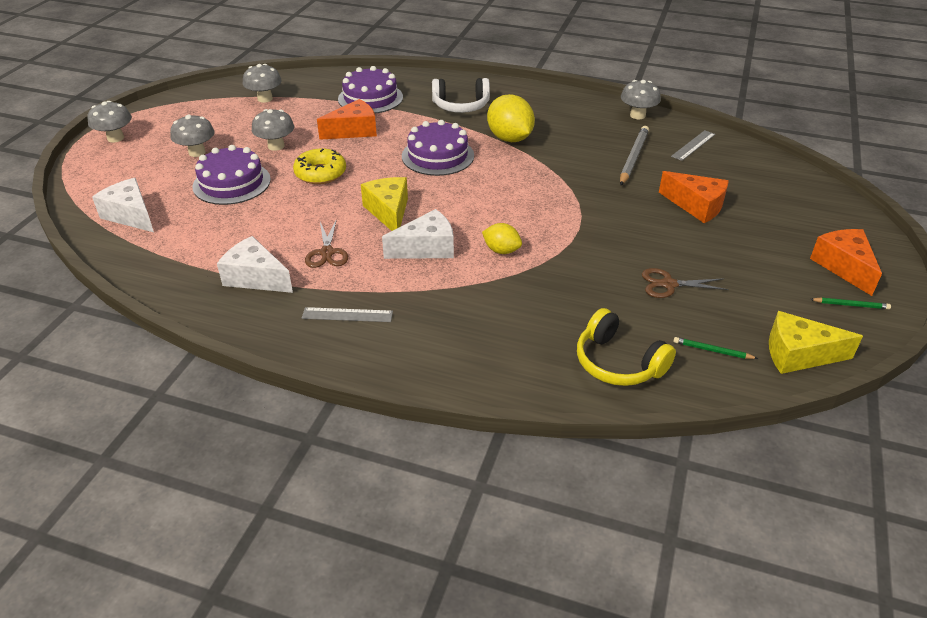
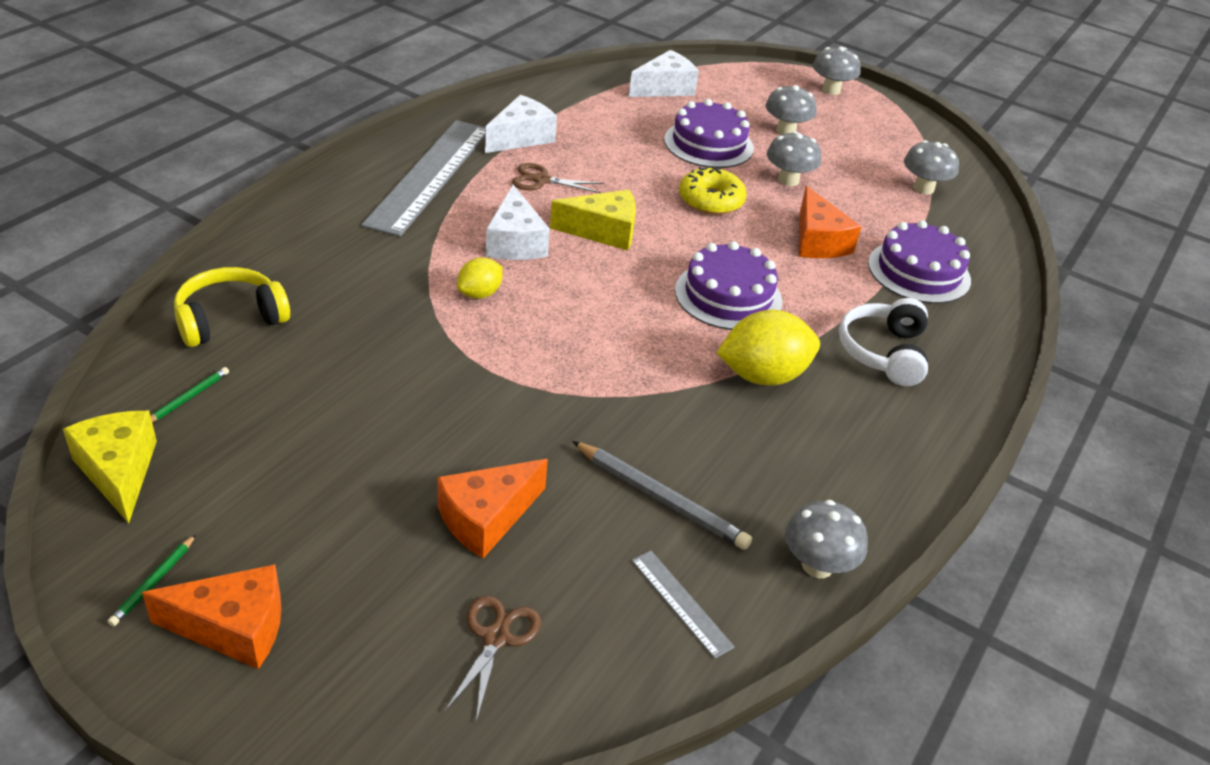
camera: 100 degrees right, 0 degrees up
grey ruler [302,307,393,322] -> grey ruler [361,120,485,237], size x2.35
brown scissors [642,268,729,298] -> brown scissors moved to [445,595,541,722]
yellow cheese [769,311,863,374] -> yellow cheese turned 45 degrees counterclockwise [63,411,157,524]

